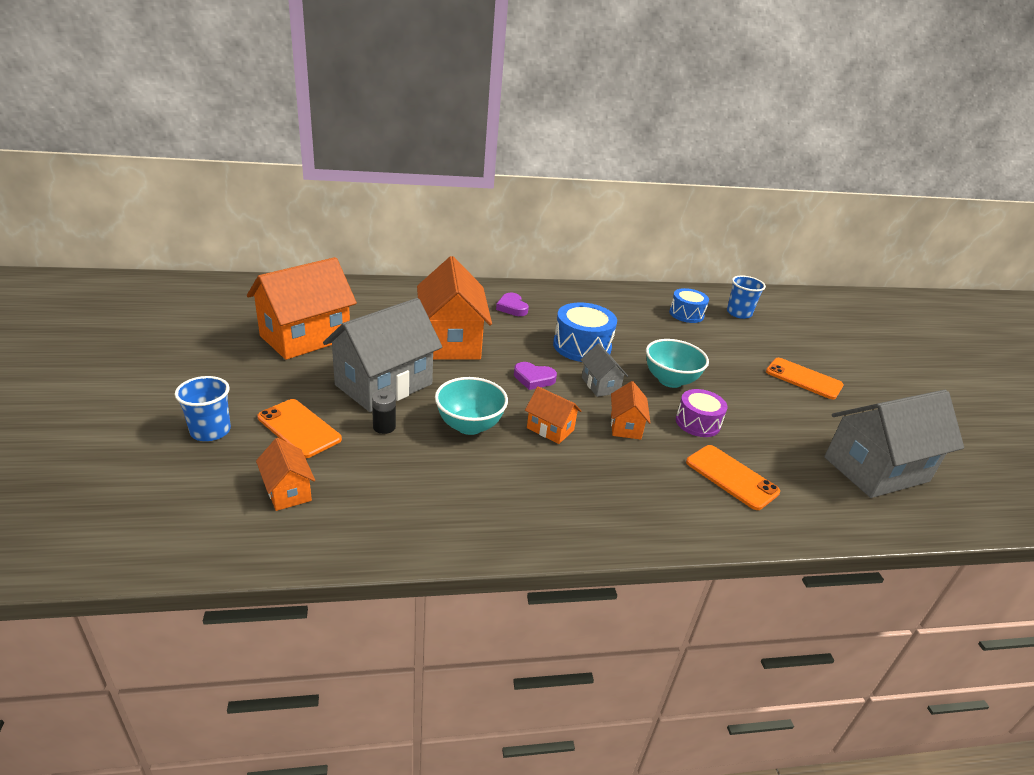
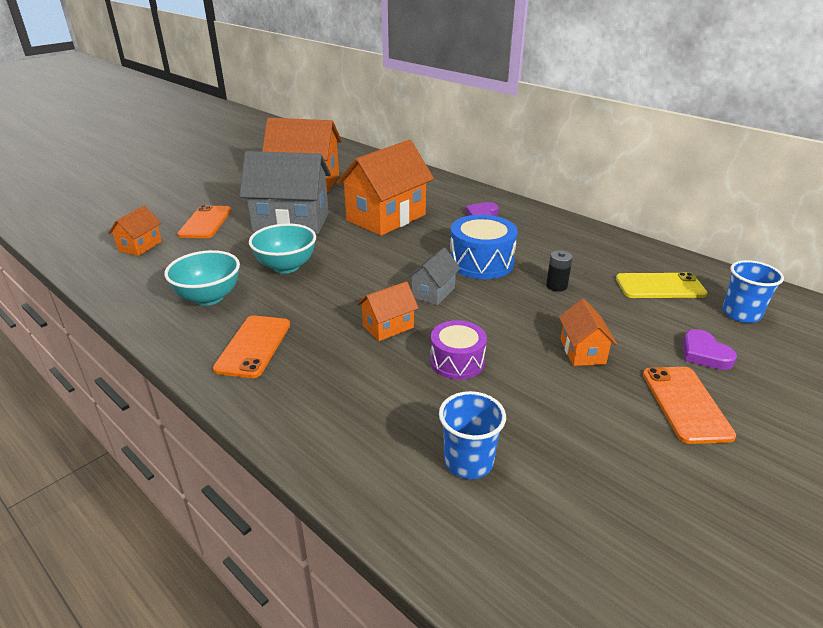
camera: 55 degrees right, 0 degrees up
blue cup [175,376,231,441] -> blue cup moved to [439,391,506,479]
black battery [372,391,396,434] -> black battery moved to [546,251,573,291]
purple heart [514,362,557,390] -> purple heart moved to [683,329,737,370]
orange house [525,386,581,444] -> orange house moved to [559,299,617,366]
turquoise bowl [646,339,709,388] -> turquoise bowl moved to [164,250,240,306]
blue drum [669,288,709,323] -> yellow phone [616,272,708,298]
orange phone [686,445,780,510] -> orange phone moved to [213,315,290,378]
grey house [824,390,964,498] -> none

